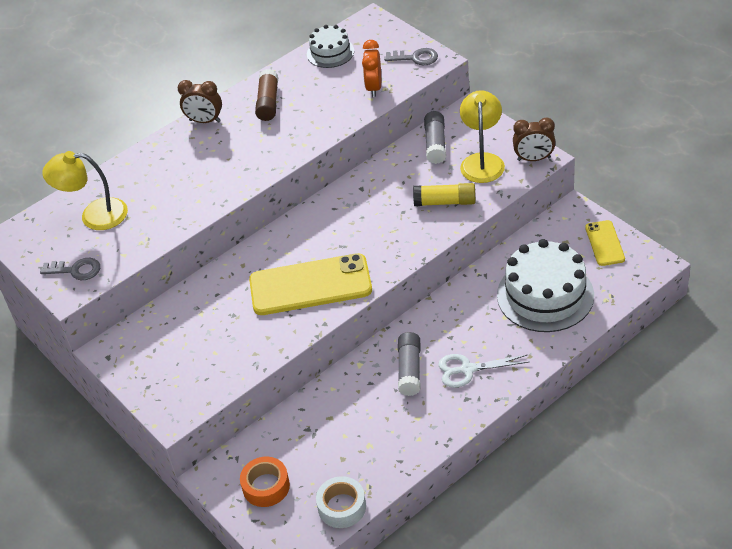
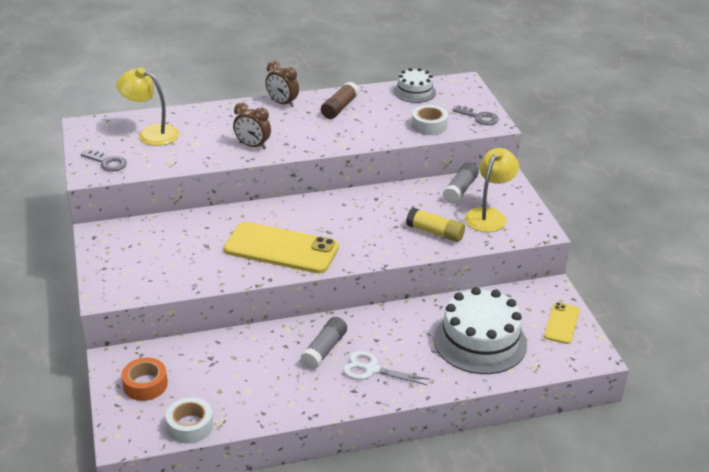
camera: 20 degrees right, 10 degrees down
orange clock [362,40,381,97] -> white tape [412,105,448,135]
brown clock [513,117,556,161] -> brown clock moved to [233,103,271,150]

